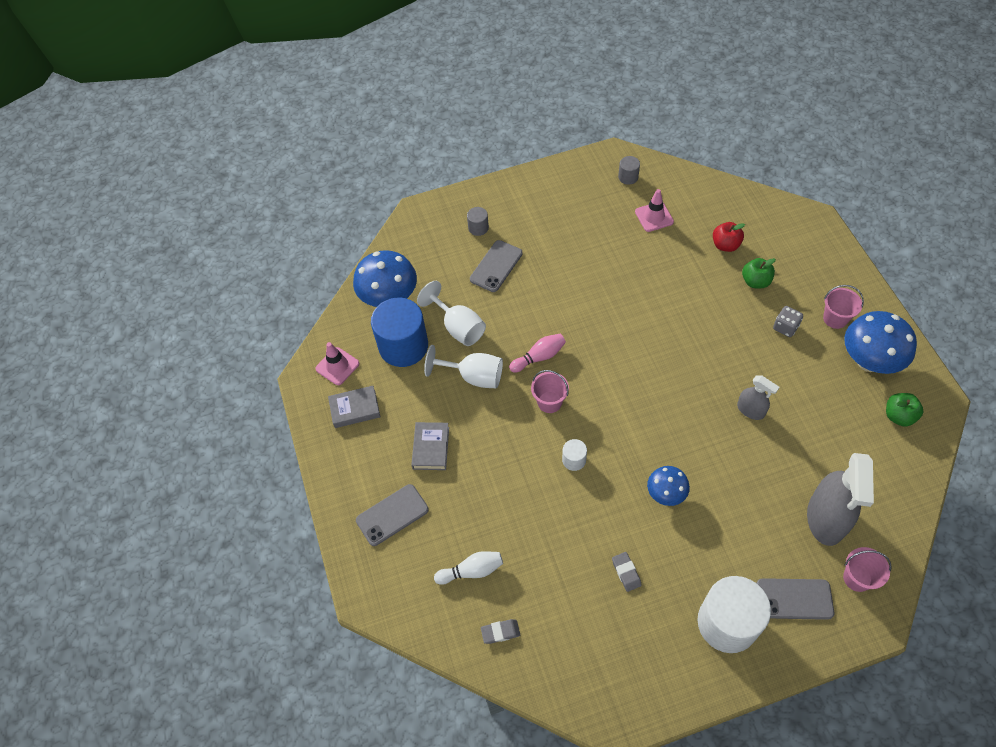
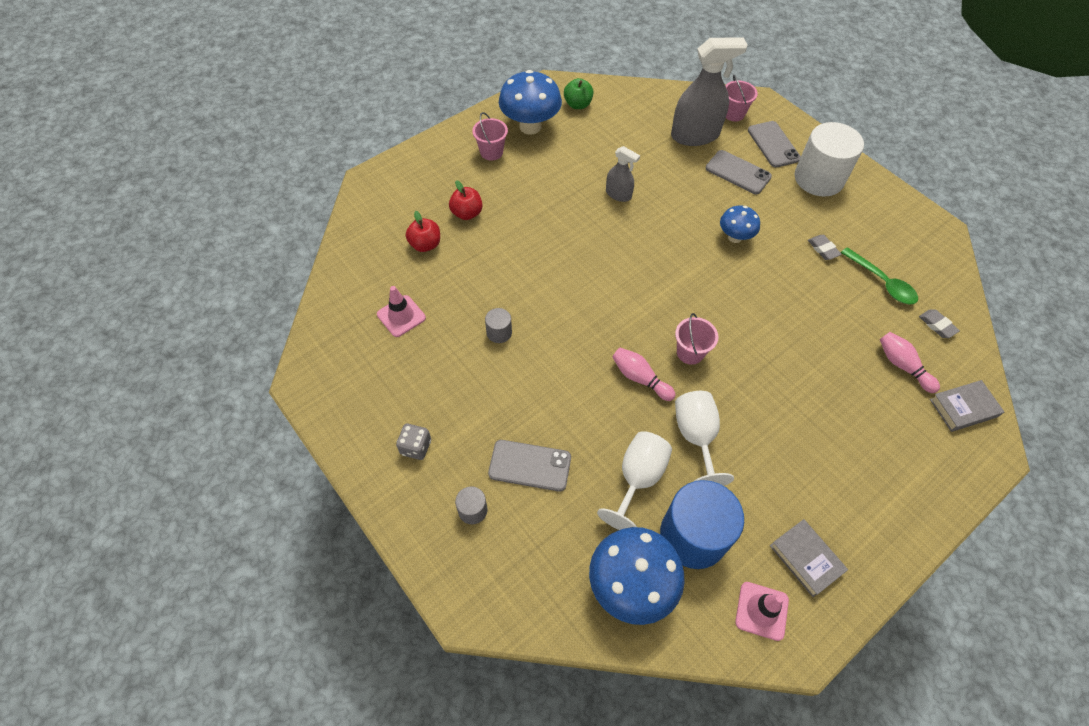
camera: 115 degrees left, 0 degrees up
grey phone [356,484,429,546] -> grey phone moved to [706,150,772,194]
grey book [411,422,449,470] -> grey book moved to [930,380,1004,432]
white bowling pin [434,551,503,585] -> pink bowling pin [880,332,940,393]
white cylinder [562,439,587,471] -> none
grey eraser [612,552,642,592] -> grey eraser turned 75 degrees counterclockwise [808,235,842,260]
grey cylinder [618,156,640,185] -> grey cylinder moved to [485,308,512,343]
grey spray bottle [737,375,779,420] -> grey spray bottle turned 105 degrees clockwise [606,146,640,202]
green apple [742,258,776,288] -> red apple [449,180,483,220]
grey dice [773,306,803,337] -> grey dice moved to [396,424,431,460]
none -> green spoon [841,247,918,304]

